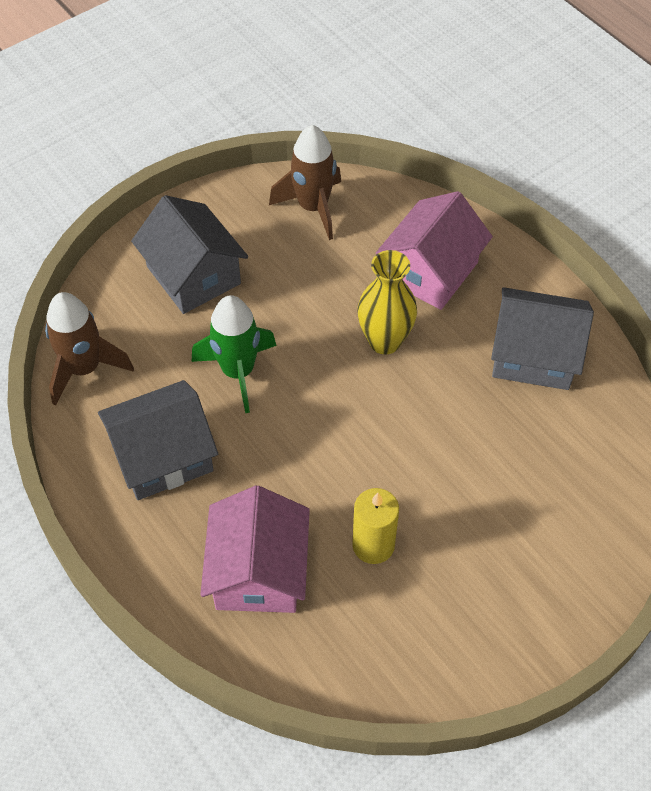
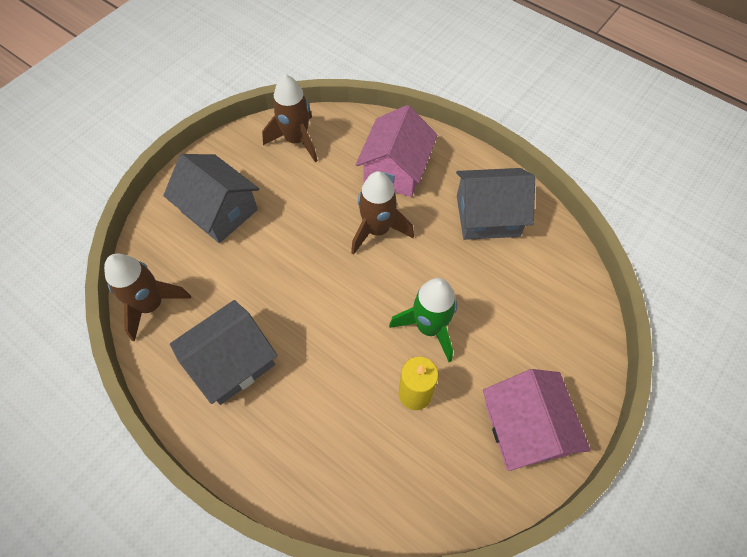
camera: 15 degrees left, 5 degrees up
green rocket [192,295,277,413] -> green rocket moved to [389,278,457,362]
pink house [200,486,310,613] -> pink house moved to [483,369,591,471]
yellow vase [357,250,417,355] -> brown rocket [351,171,414,255]

